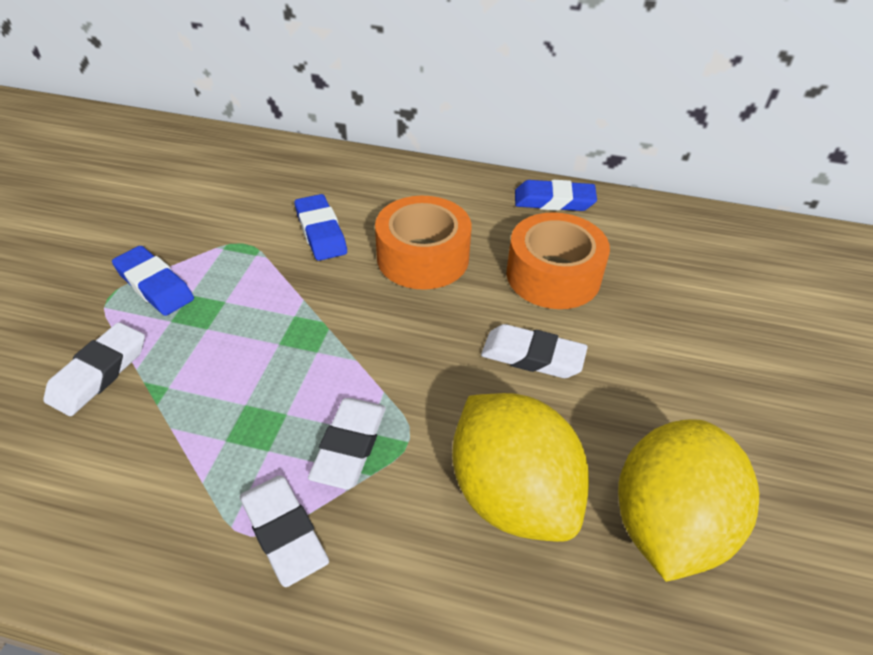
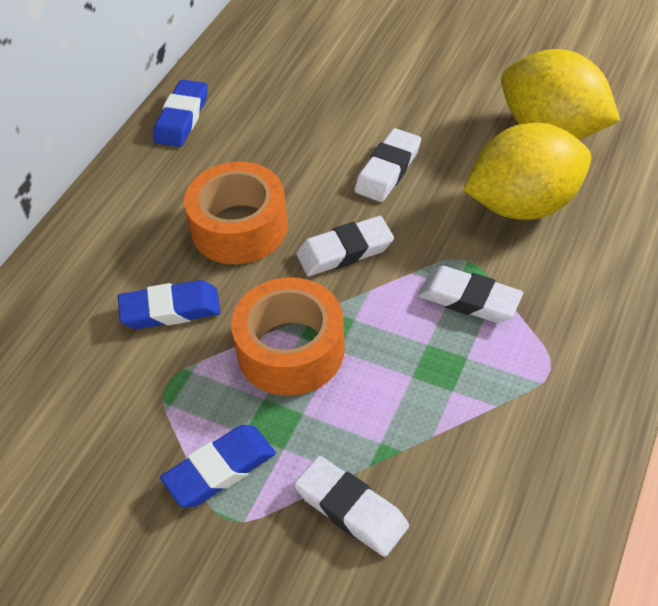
camera: 75 degrees left, 5 degrees up
white eraser [240,475,329,587] -> white eraser moved to [296,216,394,276]
orange tape [506,212,610,309] -> orange tape moved to [231,277,345,396]

